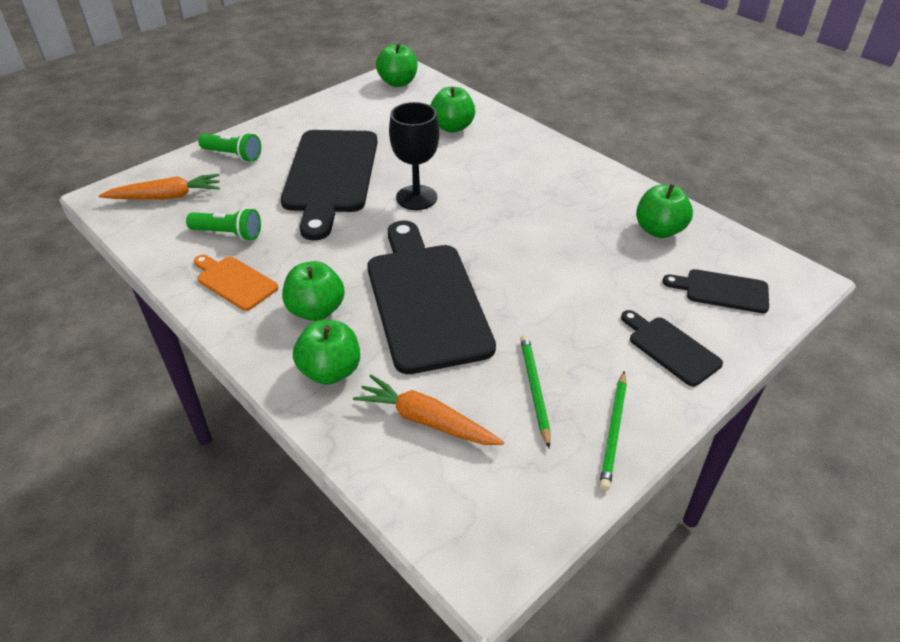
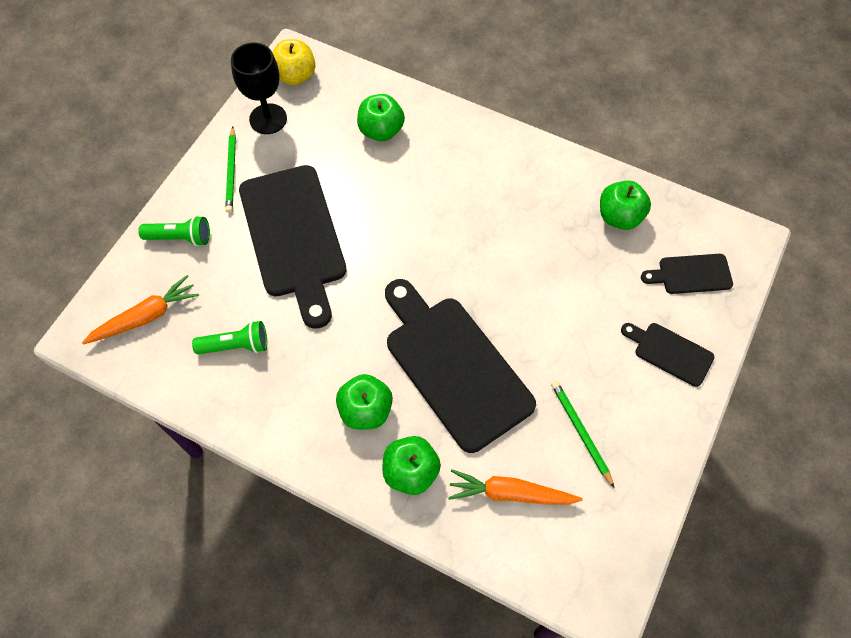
camera: 20 degrees left, 20 degrees up
orange cutting board [194,255,278,311] -> none
green apple [376,43,418,87] -> yellow apple [272,39,315,86]
black goblet [389,102,439,210] -> black goblet moved to [231,42,287,134]
green pencil [599,371,627,491] -> green pencil moved to [225,127,236,213]

